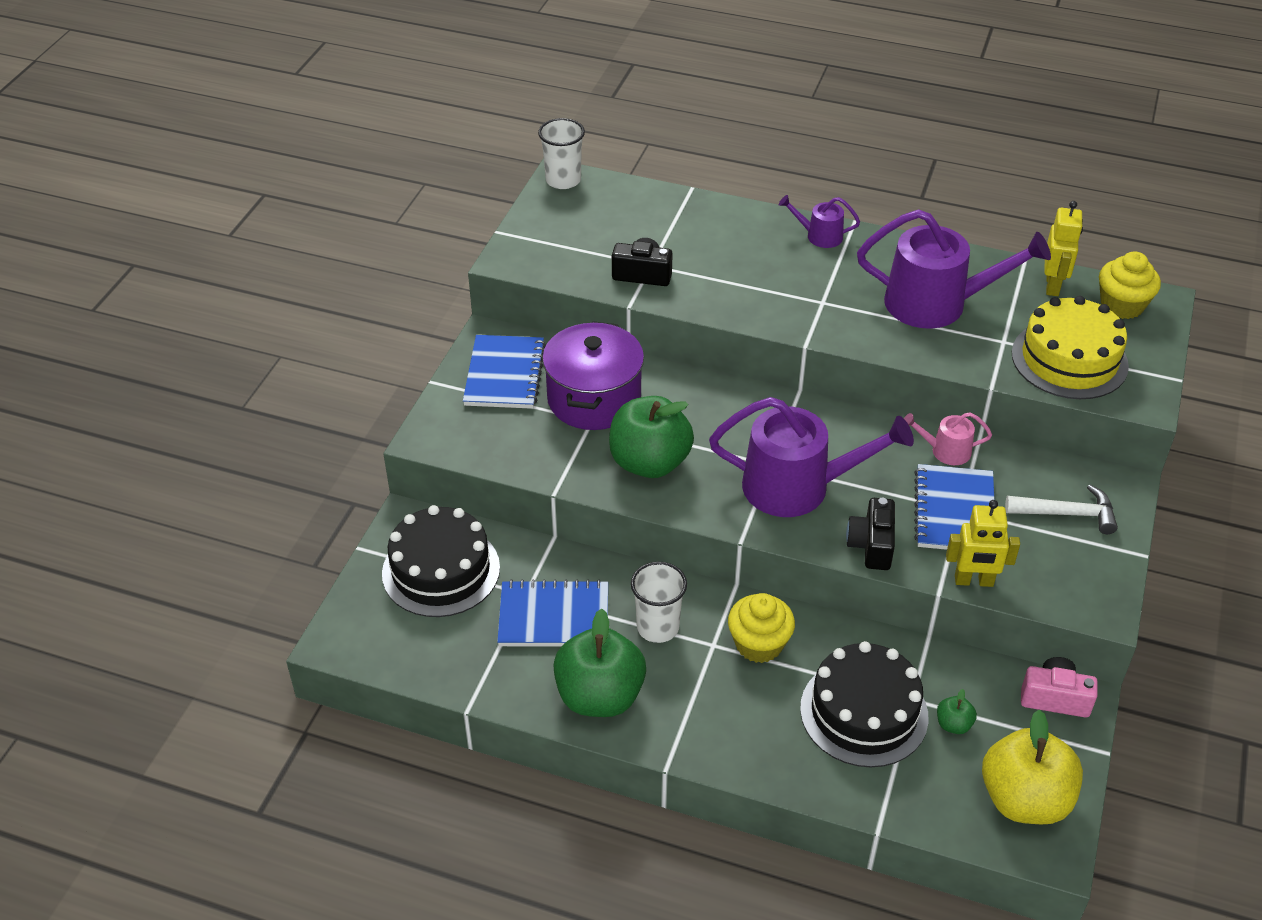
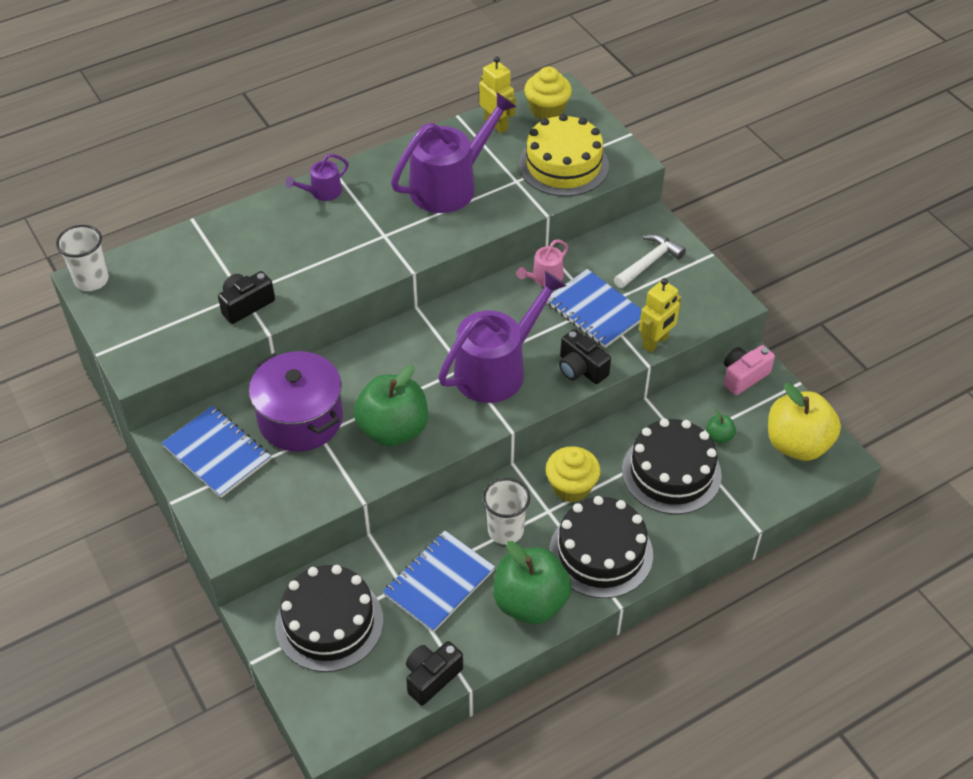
camera: 50 degrees left, 5 degrees up
none -> black camera [406,641,463,706]
none -> black cake [549,496,653,598]

